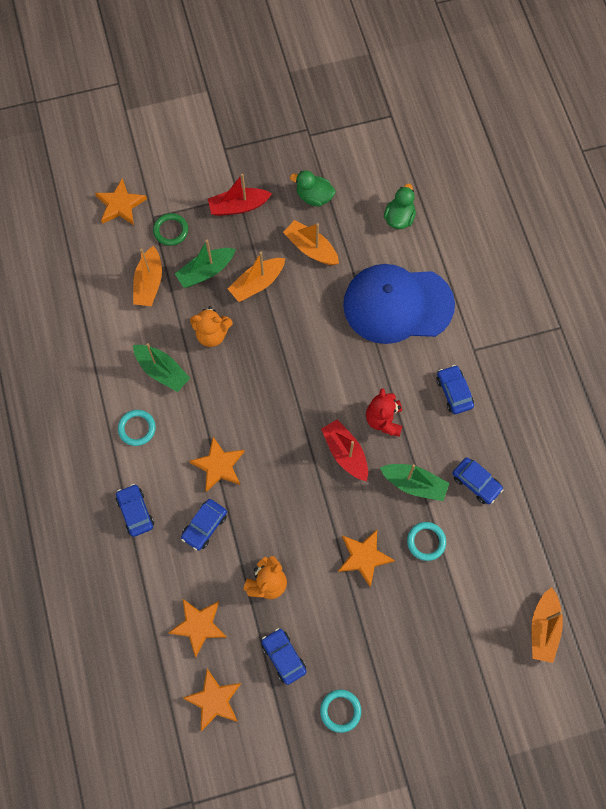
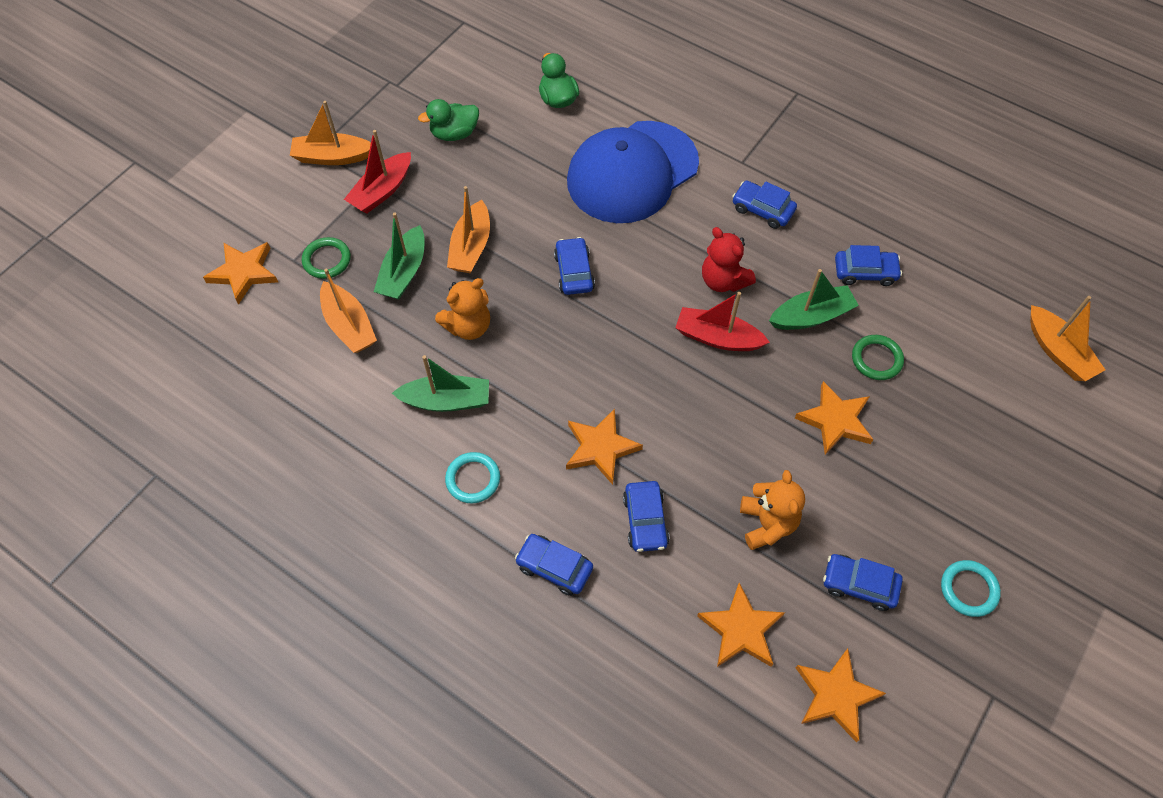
camera: 40 degrees left, 10 degrees down
orange boat [283,220,339,265] -> orange boat moved to [290,101,371,165]
turquoise ring [407,522,446,561] -> green ring [852,335,904,380]
none -> blue car [554,237,595,295]

